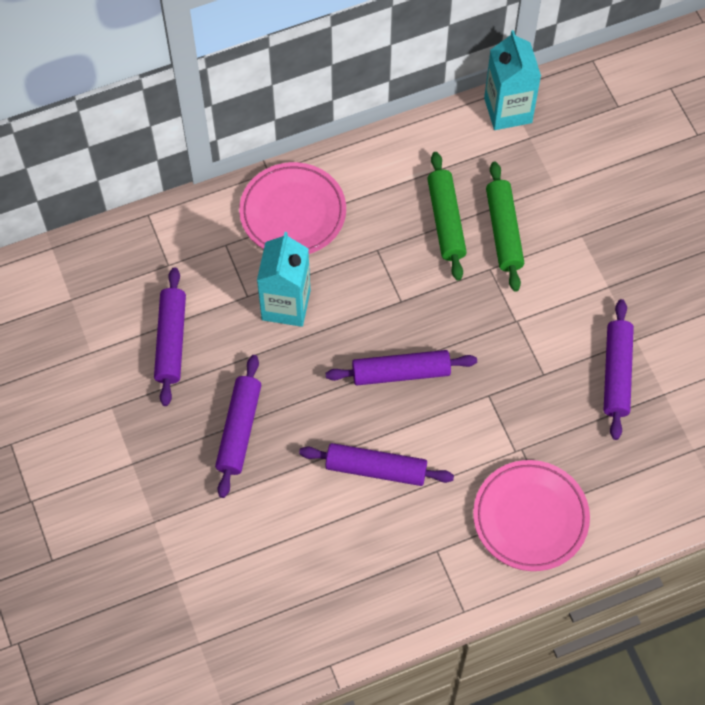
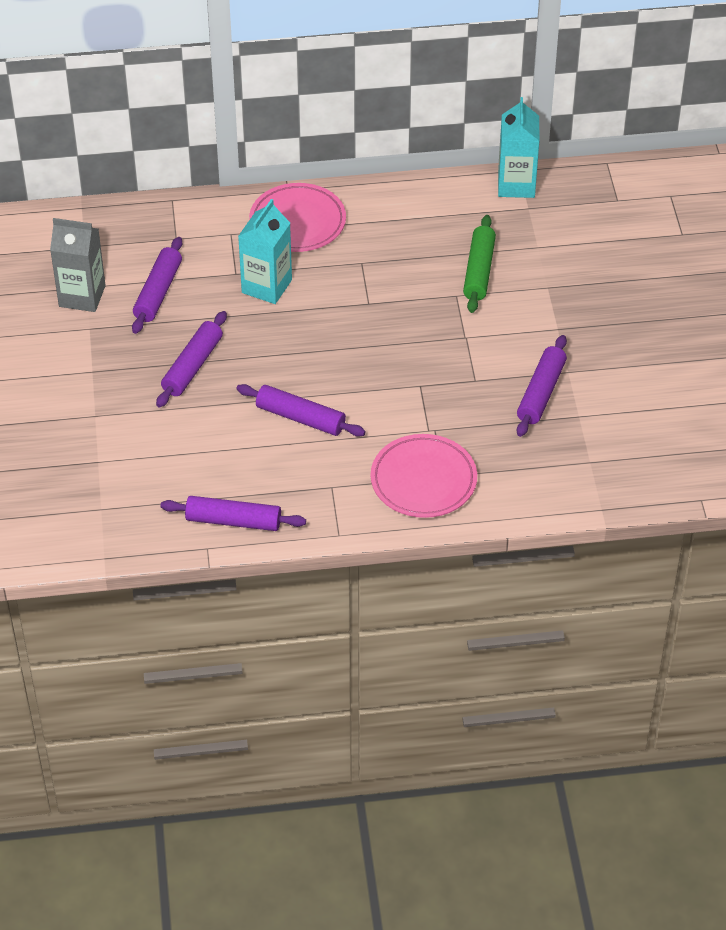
camera: 15 degrees right, 15 degrees down
purple rolling pin [326,350,477,385] -> purple rolling pin moved to [160,496,306,531]
green rolling pin [427,152,467,281] -> none
none -> grey carton [50,218,106,312]

